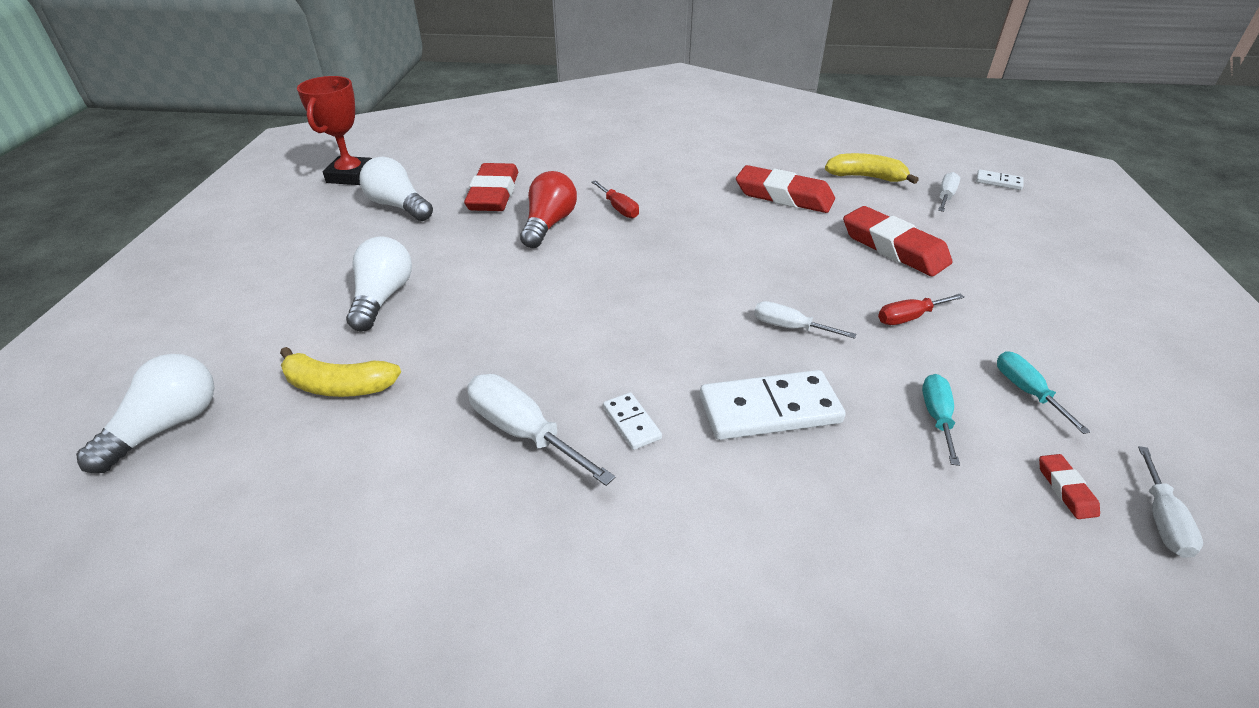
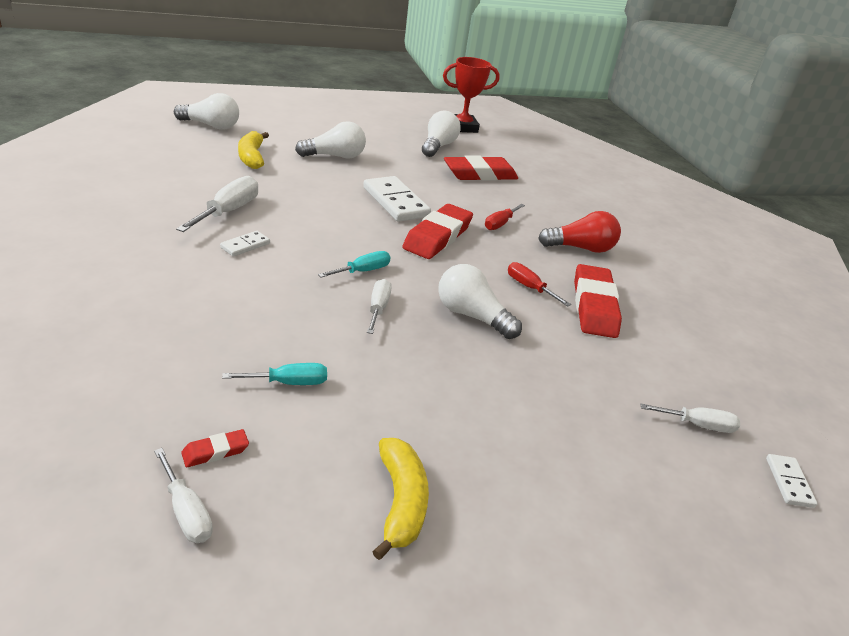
camera: 65 degrees right, 5 degrees down
red light bulb [520,171,577,248] -> red light bulb moved to [538,211,621,253]
white domino [700,370,846,440] -> white domino moved to [363,176,431,222]
yellow banana [825,153,919,184] -> yellow banana moved to [372,438,429,560]
red eraser [843,206,952,276] -> red eraser moved to [402,204,473,259]
red screwdriver [878,294,965,325] -> red screwdriver moved to [508,262,571,307]
turquoise screwdriver [997,351,1090,434] -> turquoise screwdriver moved to [318,251,391,277]
white screwdriver [1138,446,1203,558] -> white screwdriver turned 120 degrees counterclockwise [154,448,213,543]
none -> white light bulb [438,264,522,339]

